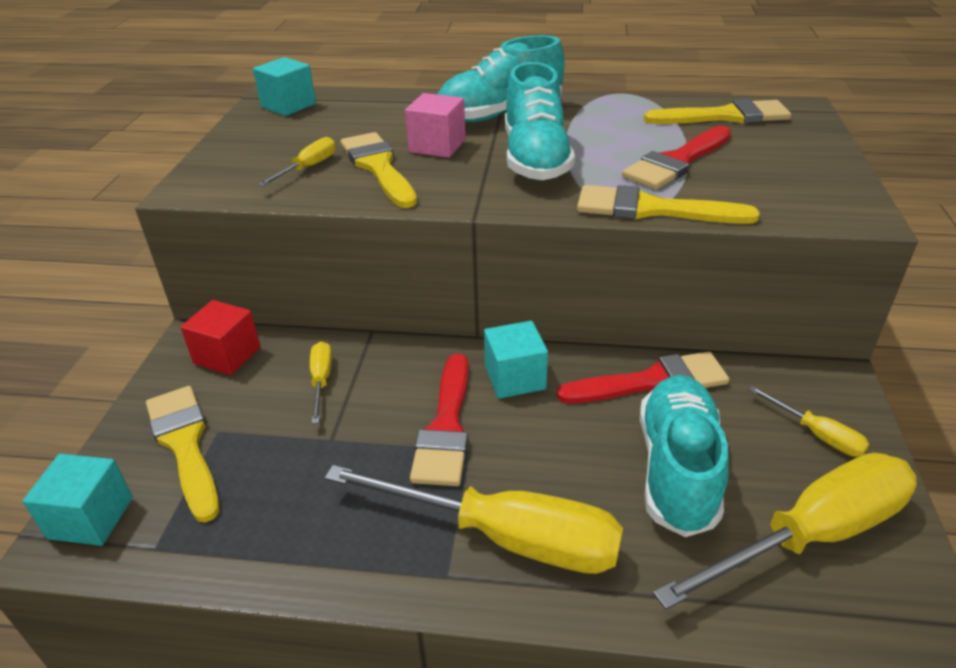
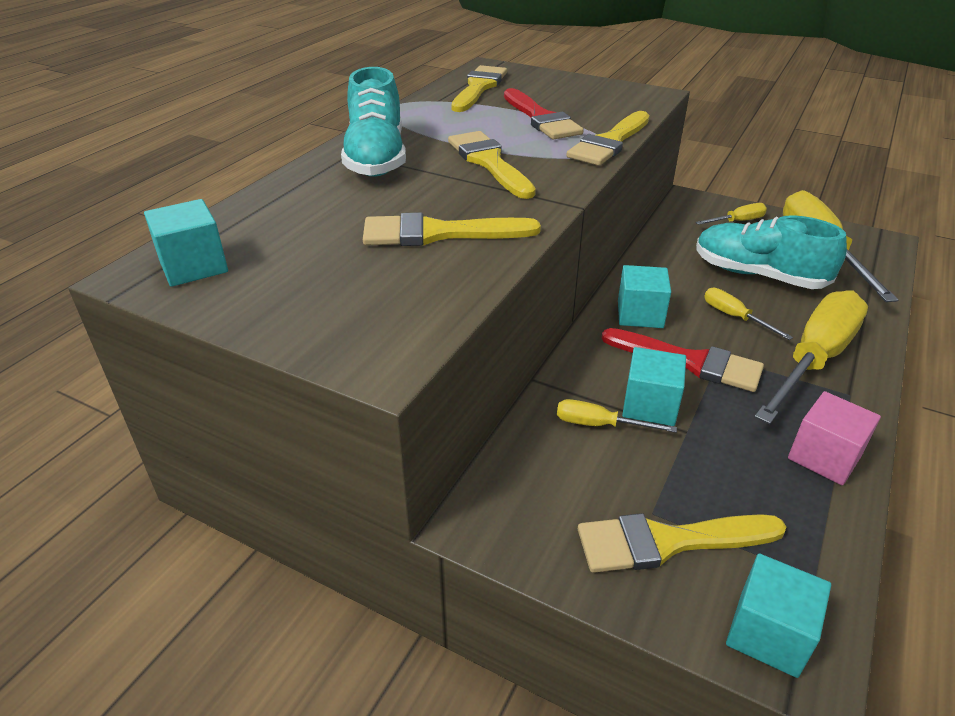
camera: 70 degrees left, 0 degrees up
red cube [181,300,261,375] -> none
yellow screwdriver [258,137,336,186] -> yellow screwdriver moved to [704,288,793,340]
pink cube [405,93,466,158] -> pink cube moved to [788,391,881,485]
turquoise shoe [505,62,575,180] -> yellow brush [448,131,536,199]
red brush [556,352,729,403] -> none
none -> turquoise cube [622,347,686,426]

